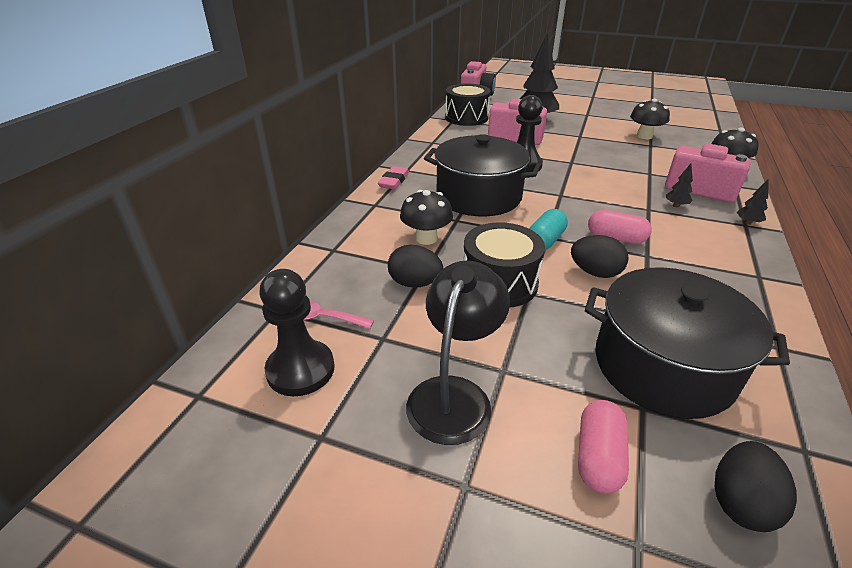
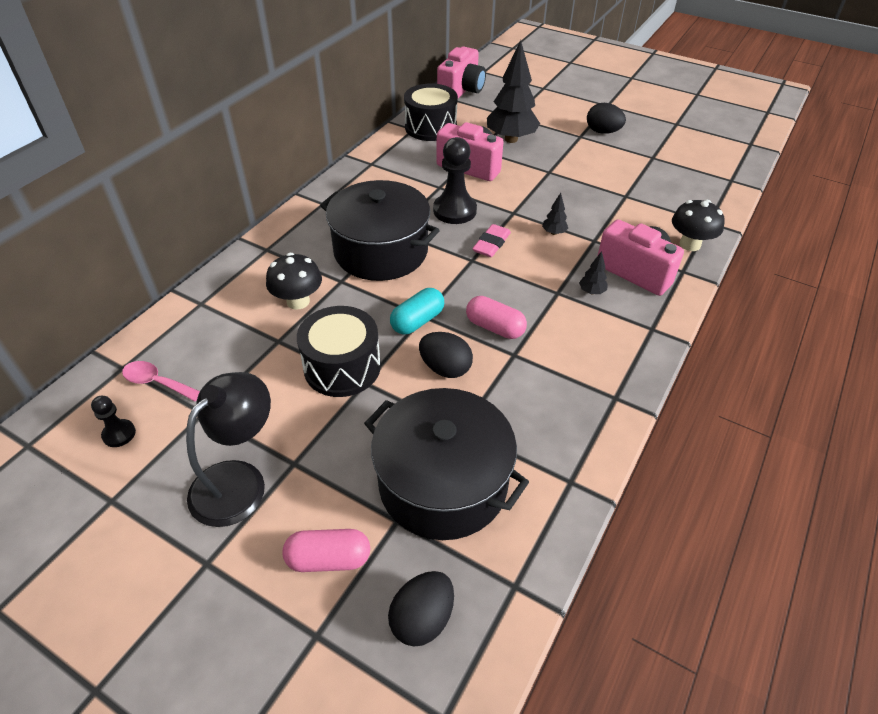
camera: 10 degrees right, 10 degrees up
black pawn [259,269,334,396] -> black pawn [91,396,136,447], size x0.52
pink eraser [378,166,409,189] -> pink eraser moved to [472,224,511,257]
black egg [388,245,443,288] -> black egg moved to [587,103,626,134]
pink capsule [578,400,629,494] -> pink capsule turned 60 degrees clockwise [283,529,370,572]
black mushroom [630,98,670,139] -> none
black tree [736,179,768,225] -> black tree moved to [542,193,568,235]

